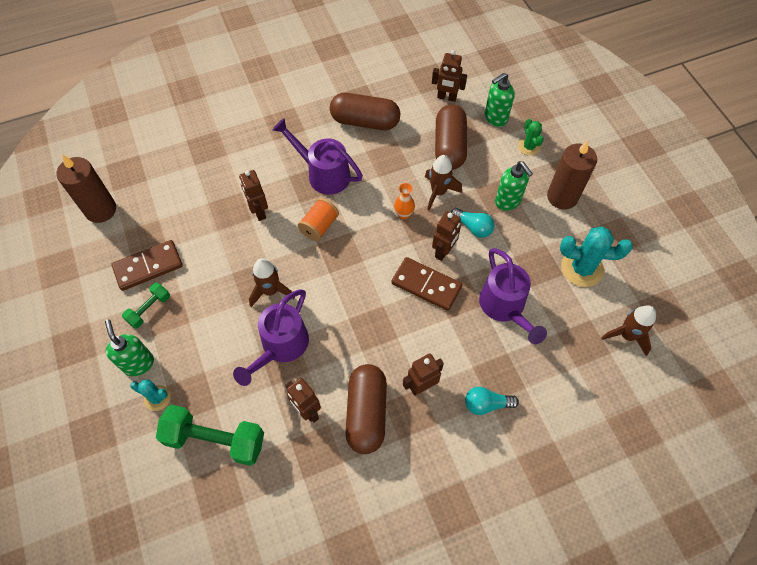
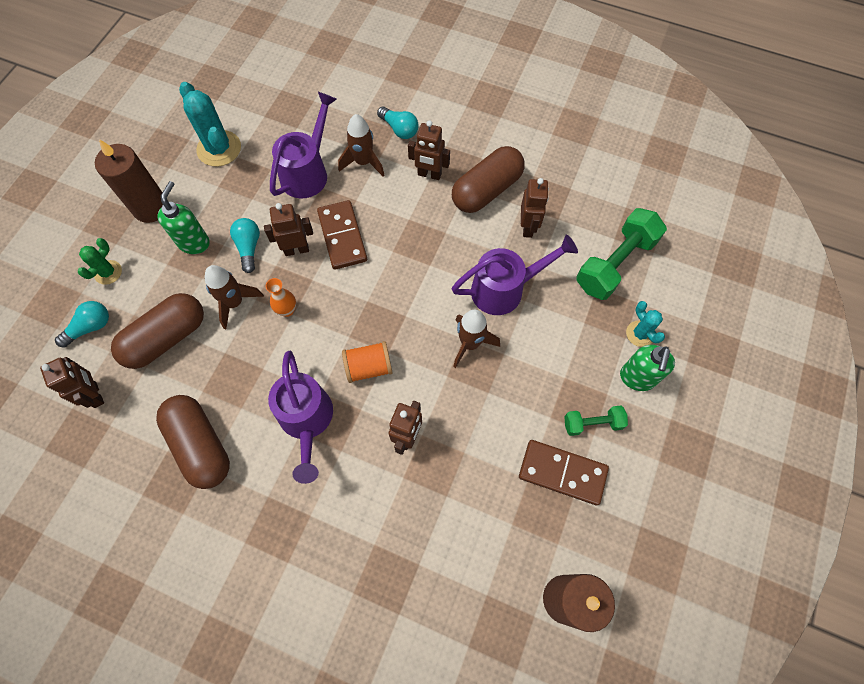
camera: 135 degrees left, 5 degrees up
green dumbbell [156,405,264,466] -> green dumbbell turned 75 degrees clockwise [576,208,667,300]
green soap dispenser [485,73,515,127] -> turquoise light bulb [55,301,109,348]
brown rocket [601,305,656,356] -> brown rocket moved to [338,114,385,177]

